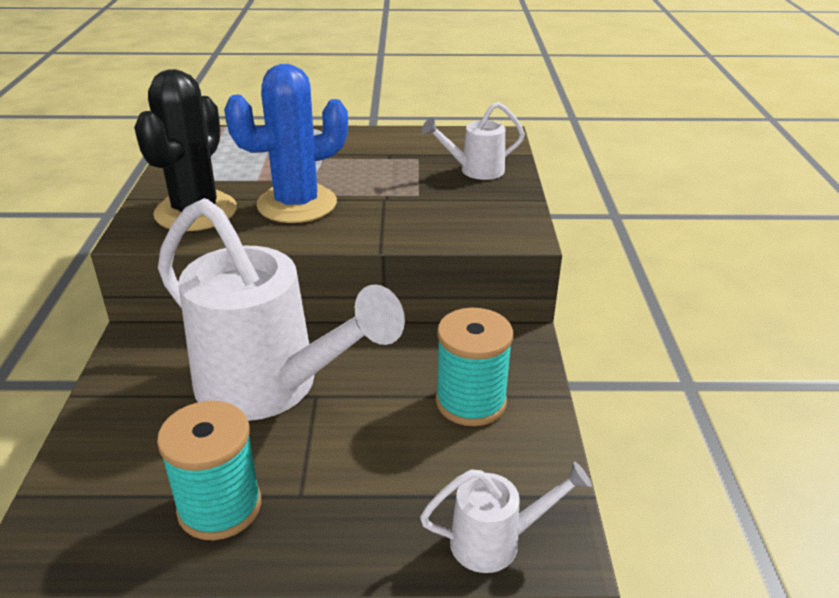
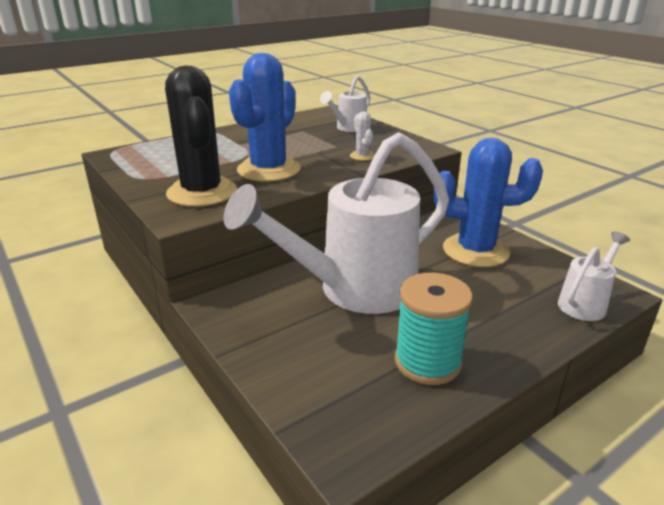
camera: 35 degrees left, 5 degrees down
white watering can [158,198,405,421] -> white watering can turned 150 degrees clockwise [223,132,449,314]
turquoise spool [436,308,513,426] -> blue cactus [434,138,543,267]
none -> white cactus [350,111,375,161]

